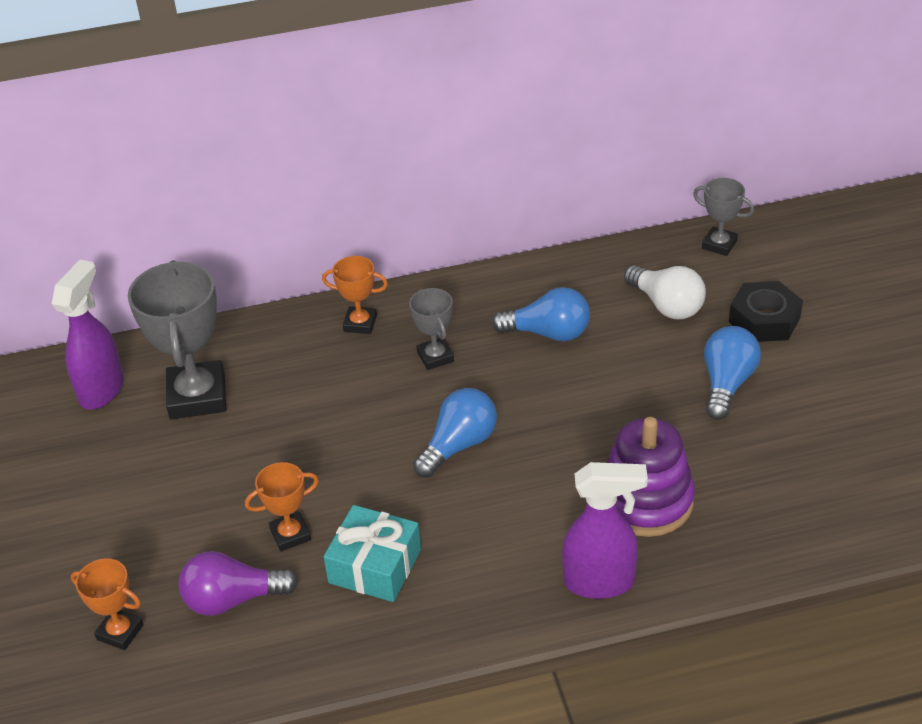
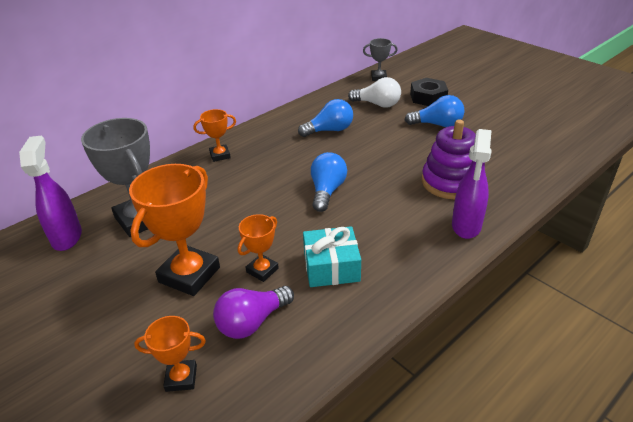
camera: 30 degrees left, 5 degrees down
grey trophy [409,288,454,370] -> none
purple spray bottle [562,462,648,599] -> purple spray bottle turned 135 degrees clockwise [452,129,492,239]
blue light bulb [704,326,761,420] -> blue light bulb turned 105 degrees clockwise [405,95,464,127]
none -> orange trophy [129,164,220,296]

